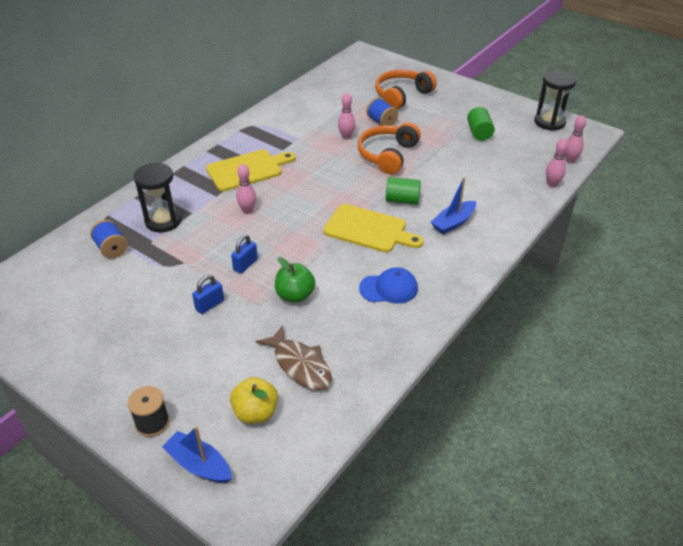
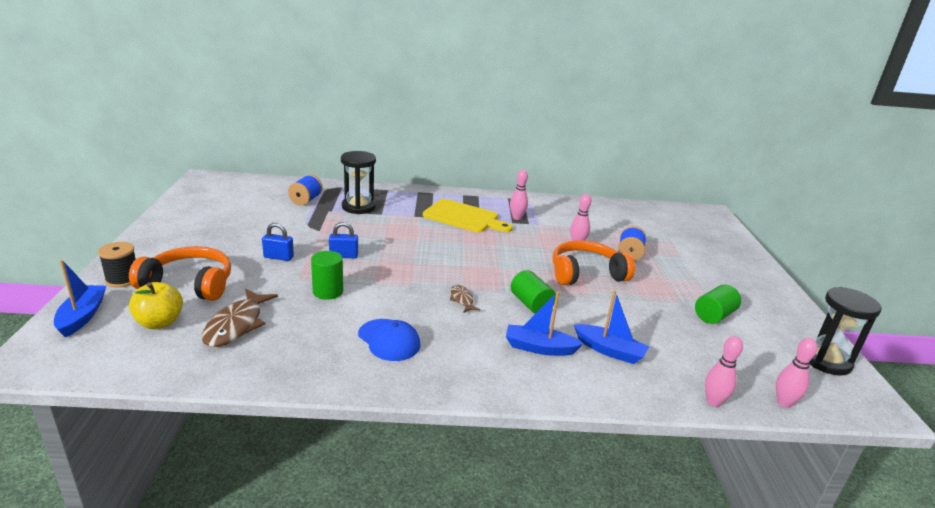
camera: 50 degrees right, 15 degrees down
pink bowling pin [236,164,256,214] -> pink bowling pin moved to [510,170,528,220]
green apple [275,257,316,303] -> green cylinder [311,251,343,300]
yellow cutting board [323,204,424,253] -> brown fish [450,285,480,313]
orange headphones [375,70,437,109] -> orange headphones moved to [129,246,231,301]
none -> blue boat [574,290,649,364]

